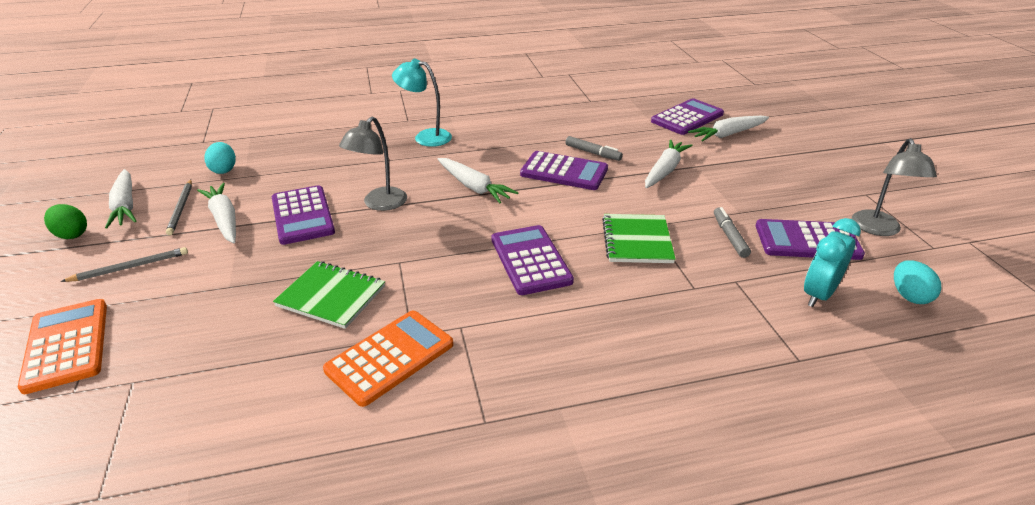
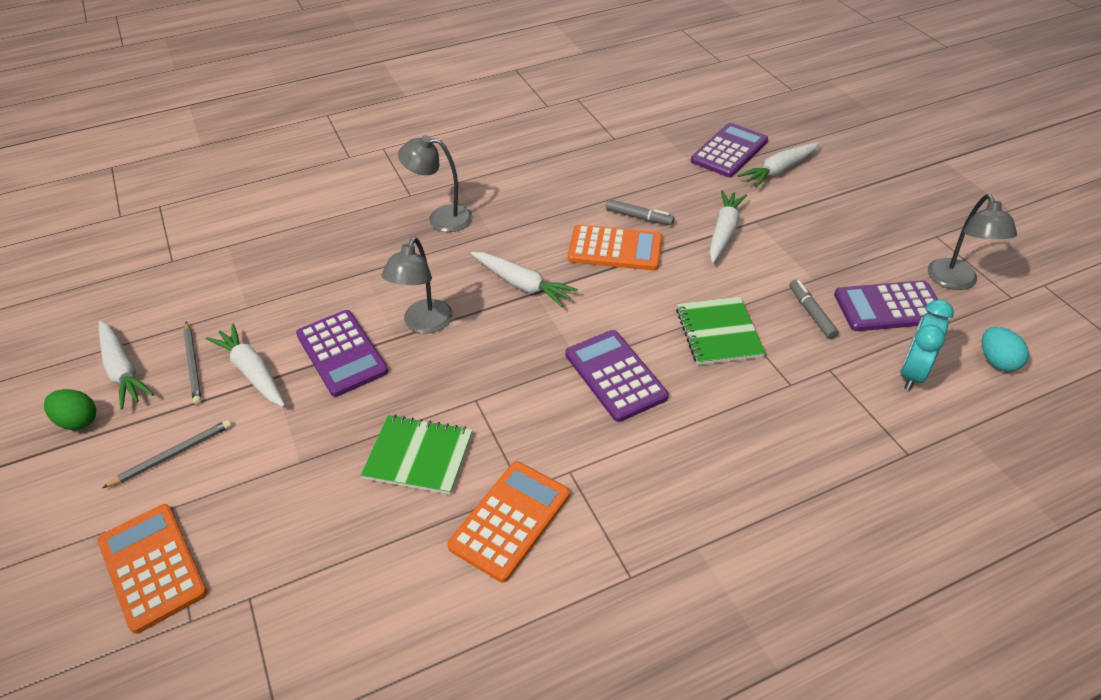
camera: 10 degrees left, 10 degrees up
turquoise egg [204,142,236,174] -> none
turquoise lamp [392,59,452,147] -> grey lamp [398,135,472,232]
purple calculator [520,151,608,190] -> orange calculator [568,225,662,271]

